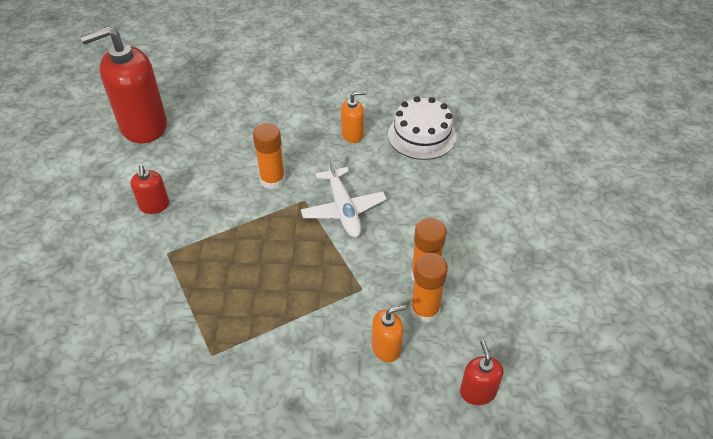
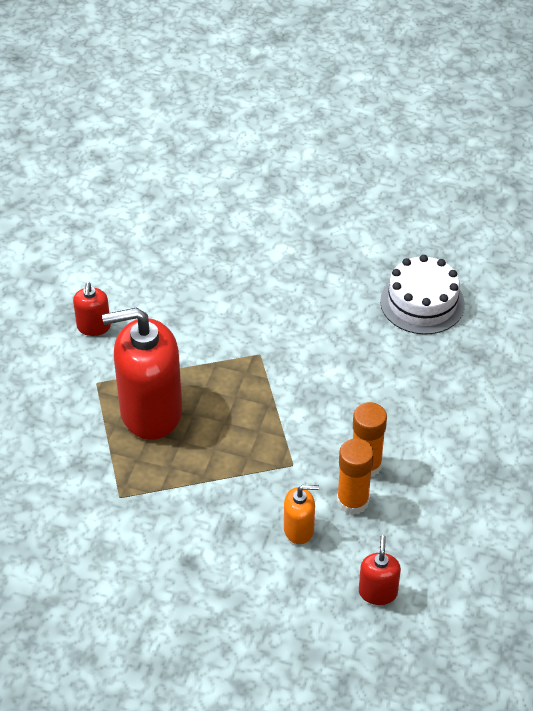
camera: 15 degrees right, 0 degrees up
red soap dispenser [80,26,167,143] -> red soap dispenser moved to [102,307,182,440]
orange glue stick [253,123,285,189] -> none
white plane [301,155,387,238] -> none
orange soap dispenser [341,91,366,143] -> none

